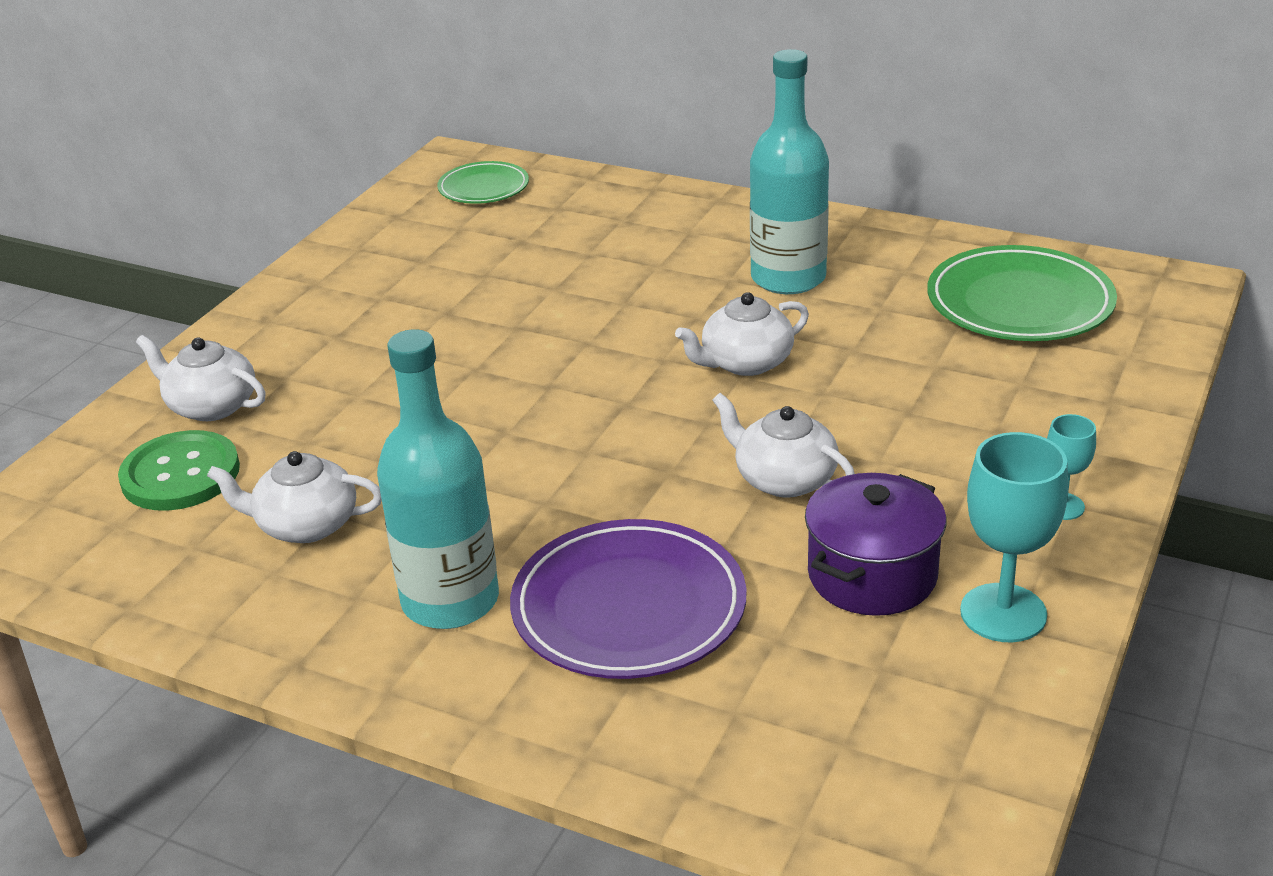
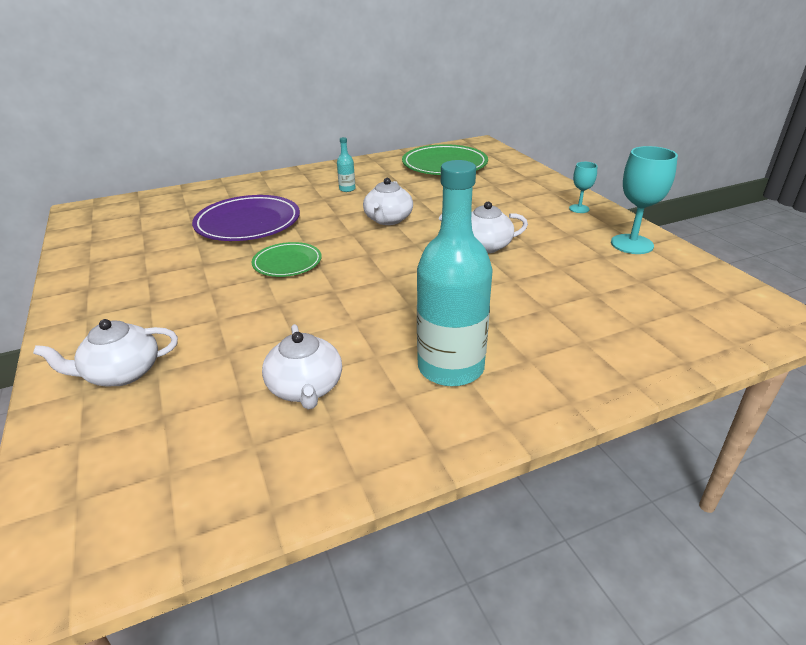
camera: 50 degrees left, 0 degrees up
green button [118,430,240,511] -> none
white teapot [207,451,382,543] -> white teapot turned 60 degrees counterclockwise [262,324,342,410]
green plate [437,161,529,204] -> green plate moved to [252,242,322,277]
purple plate [510,519,747,679] -> purple plate moved to [192,195,300,241]
turquoise bottle [750,49,829,294] -> turquoise bottle [337,137,355,192], size x0.41
purple pot [805,473,946,616] -> none

